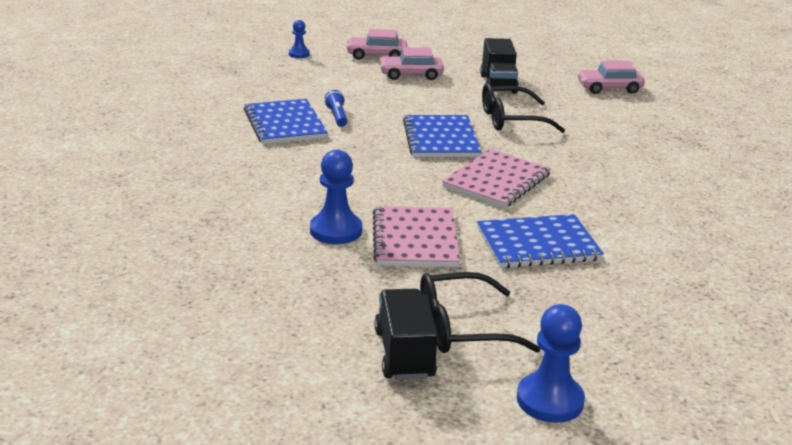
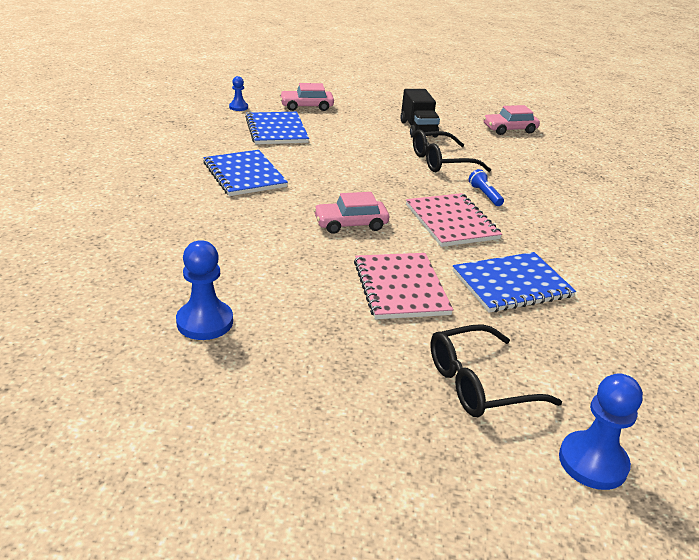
camera: 10 degrees left, 5 degrees up
blue pawn [310,150,362,244] -> blue pawn moved to [176,240,233,340]
blue flashlight [325,90,347,127] -> blue flashlight moved to [468,169,504,206]
black truck [375,289,438,380] -> none
pink car [379,47,444,80] -> pink car moved to [313,192,389,234]
blue notebook [403,115,481,157] -> blue notebook moved to [245,112,309,144]
pink notebook [442,149,551,208] -> pink notebook turned 45 degrees counterclockwise [406,193,502,247]

